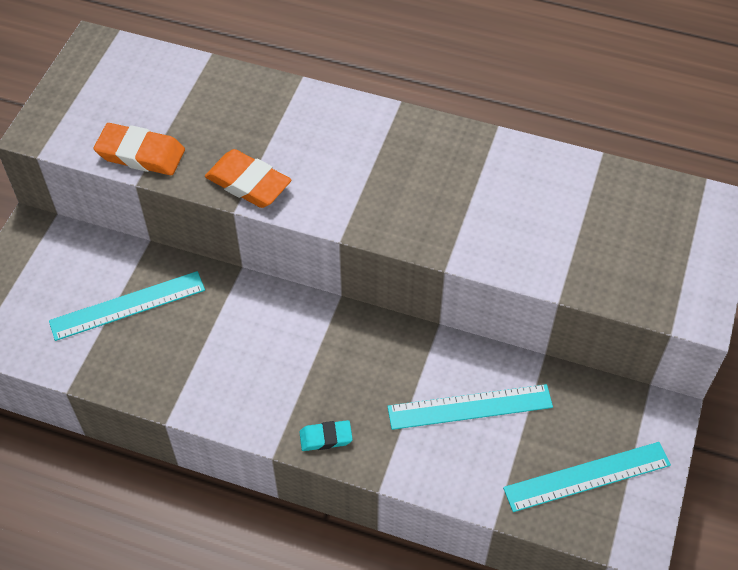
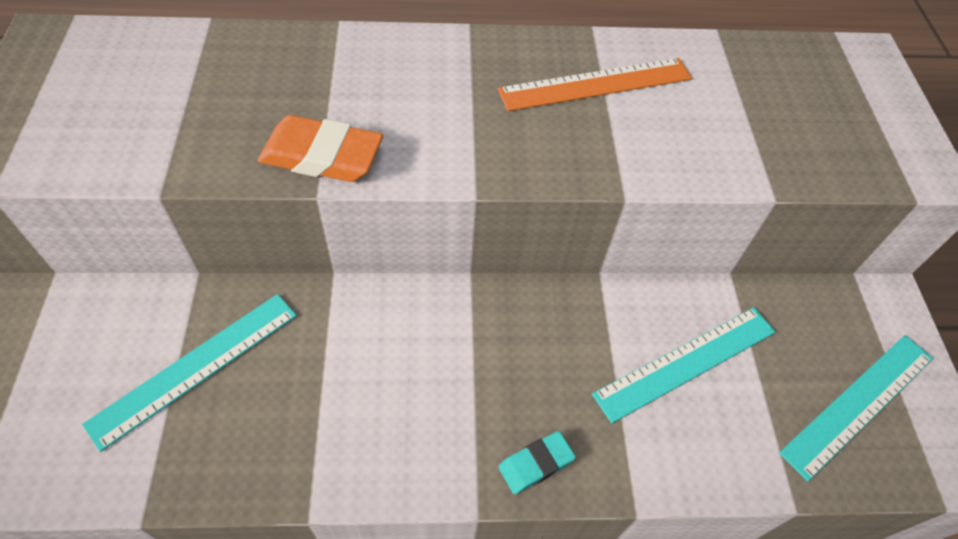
camera: 25 degrees left, 0 degrees up
orange eraser [94,123,185,175] -> none
none -> orange ruler [498,58,692,111]

